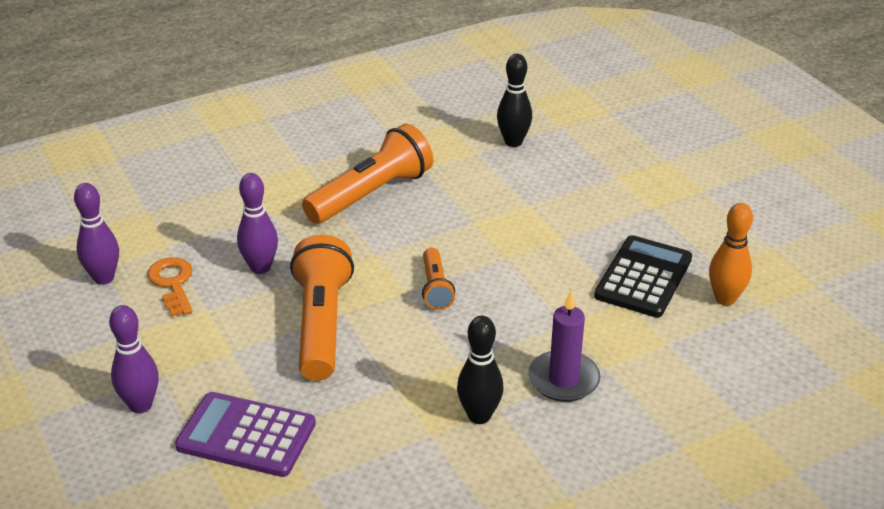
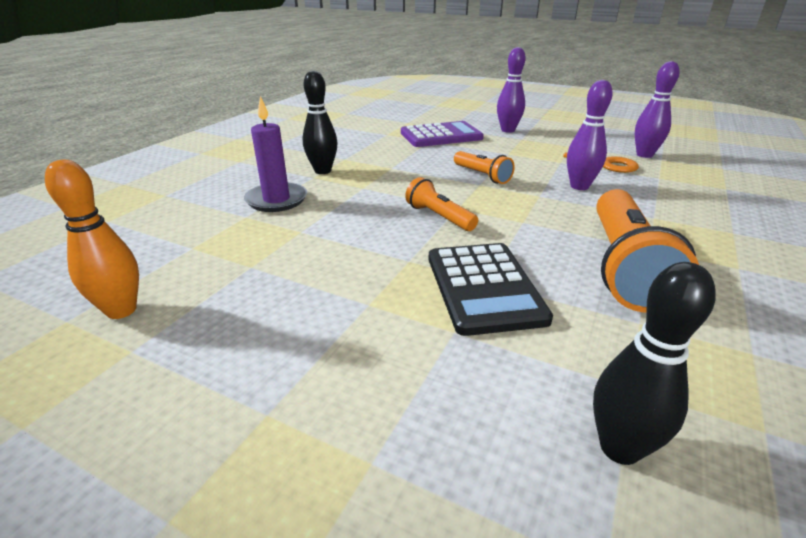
camera: 145 degrees right, 5 degrees down
orange flashlight [290,234,354,381] -> orange flashlight [454,151,515,184], size x0.52
black calculator [594,235,692,318] -> black calculator moved to [428,243,553,336]

